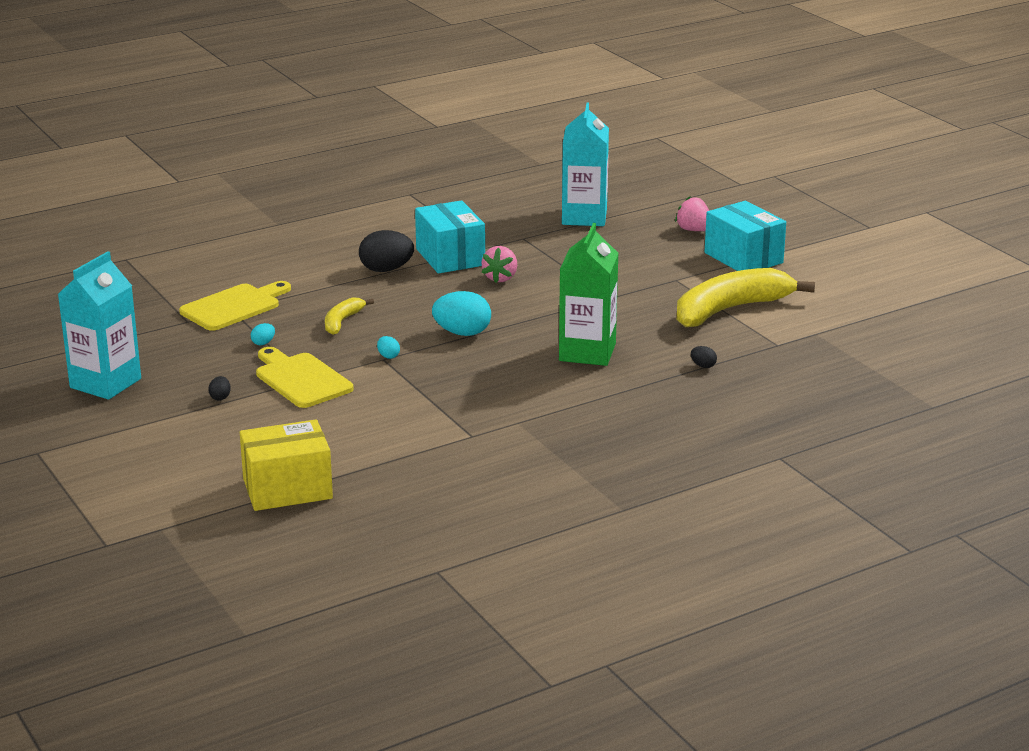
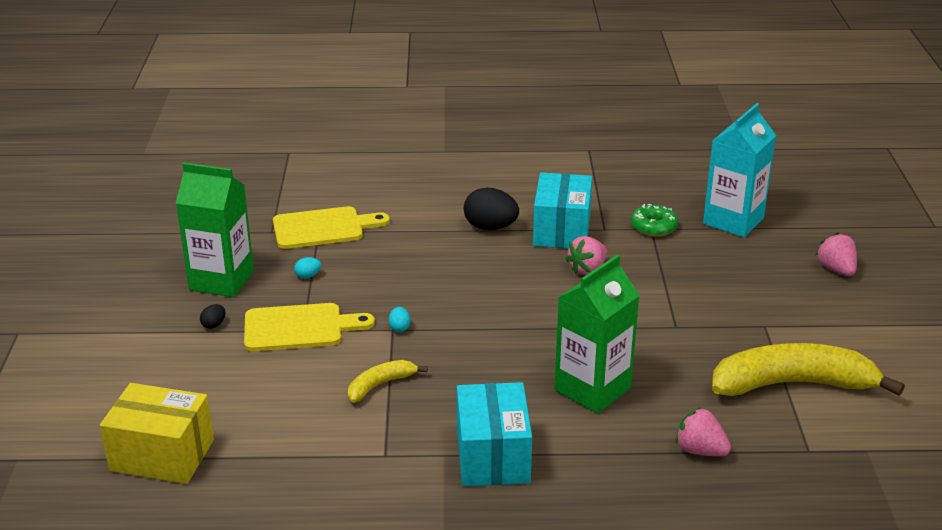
camera: 30 degrees right, 5 degrees up
turquoise carton [58,251,141,400] -> none
yellow cutting board [256,347,353,408] -> yellow cutting board turned 90 degrees clockwise [244,303,375,351]
yellow banana [325,297,374,335] -> yellow banana moved to [348,360,428,403]
turquoise egg [432,291,491,336] -> none
black egg [691,346,717,368] -> pink strawberry [675,407,731,456]
turquoise box [705,201,786,271] -> turquoise box moved to [457,382,532,486]
none -> green carton [176,163,254,297]
none -> green donut [631,204,678,237]

